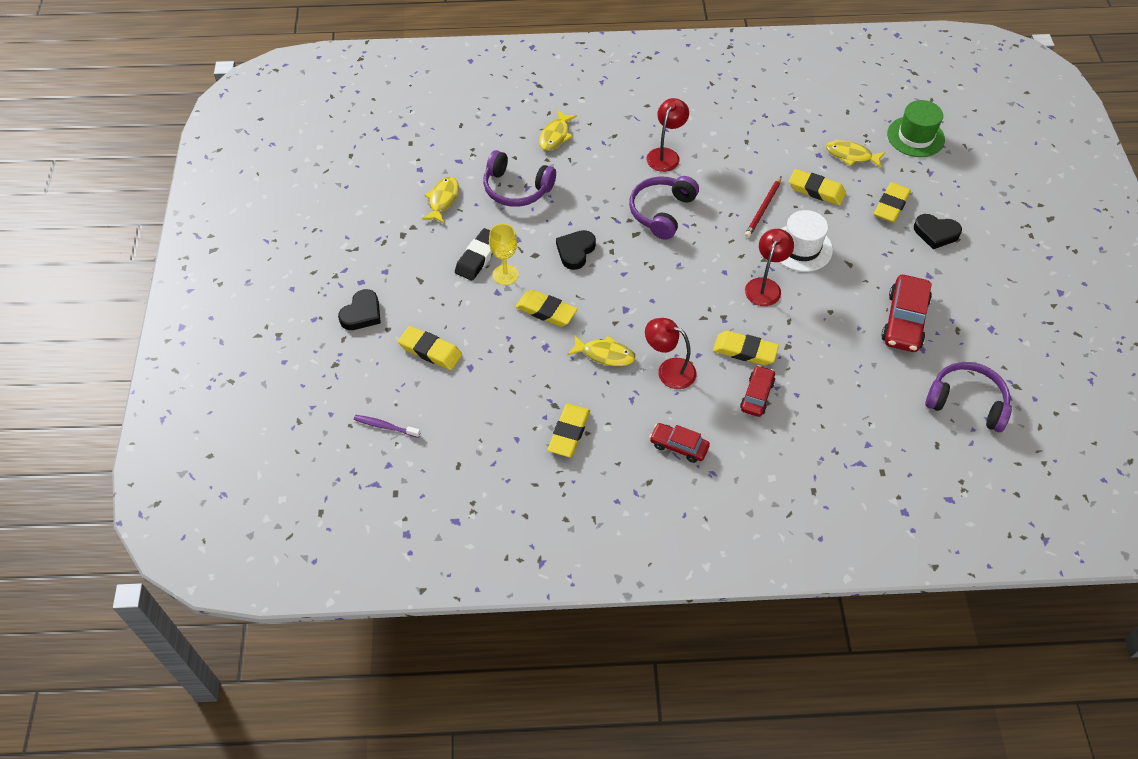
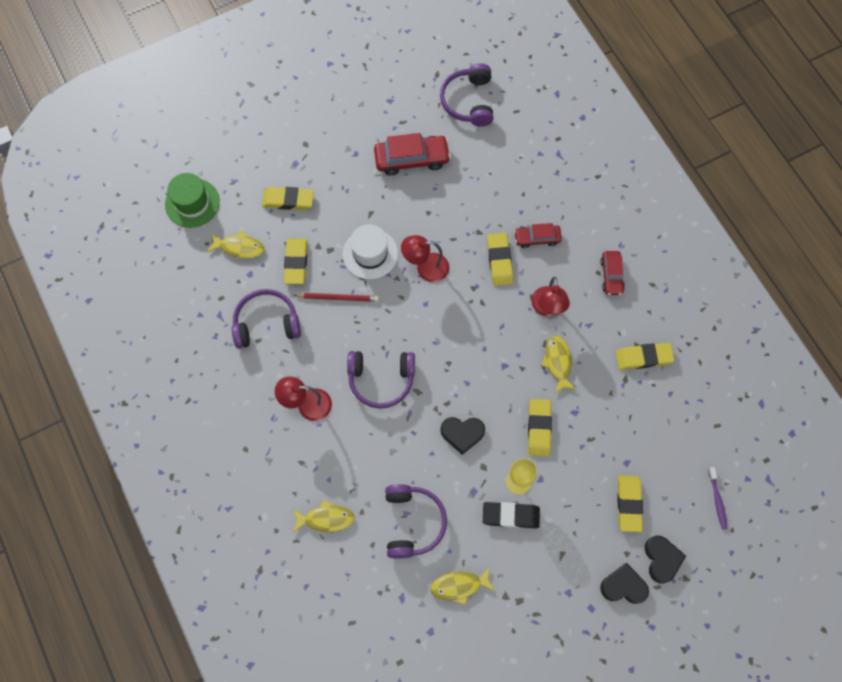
camera: 115 degrees left, 15 degrees up
yellow fish [826,140,886,168] -> yellow fish turned 75 degrees counterclockwise [207,231,264,259]
black heart [914,214,962,249] -> black heart moved to [645,536,686,584]
none -> purple headphones [232,289,301,349]

